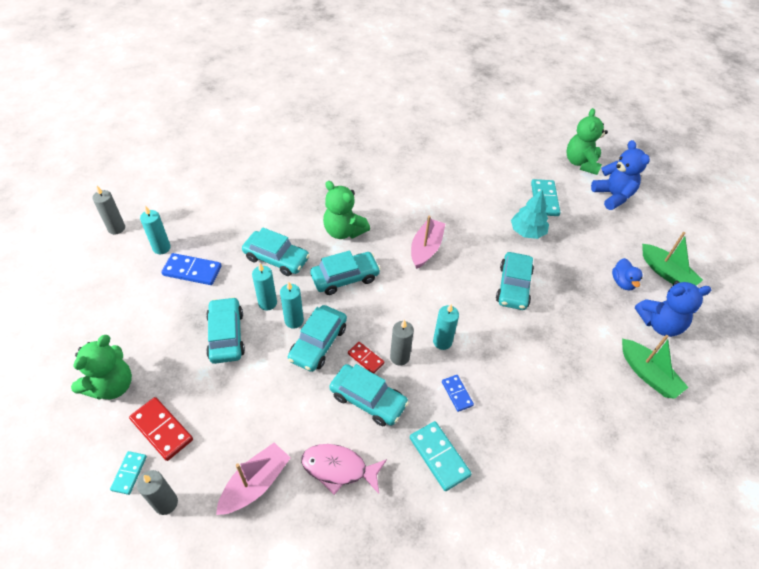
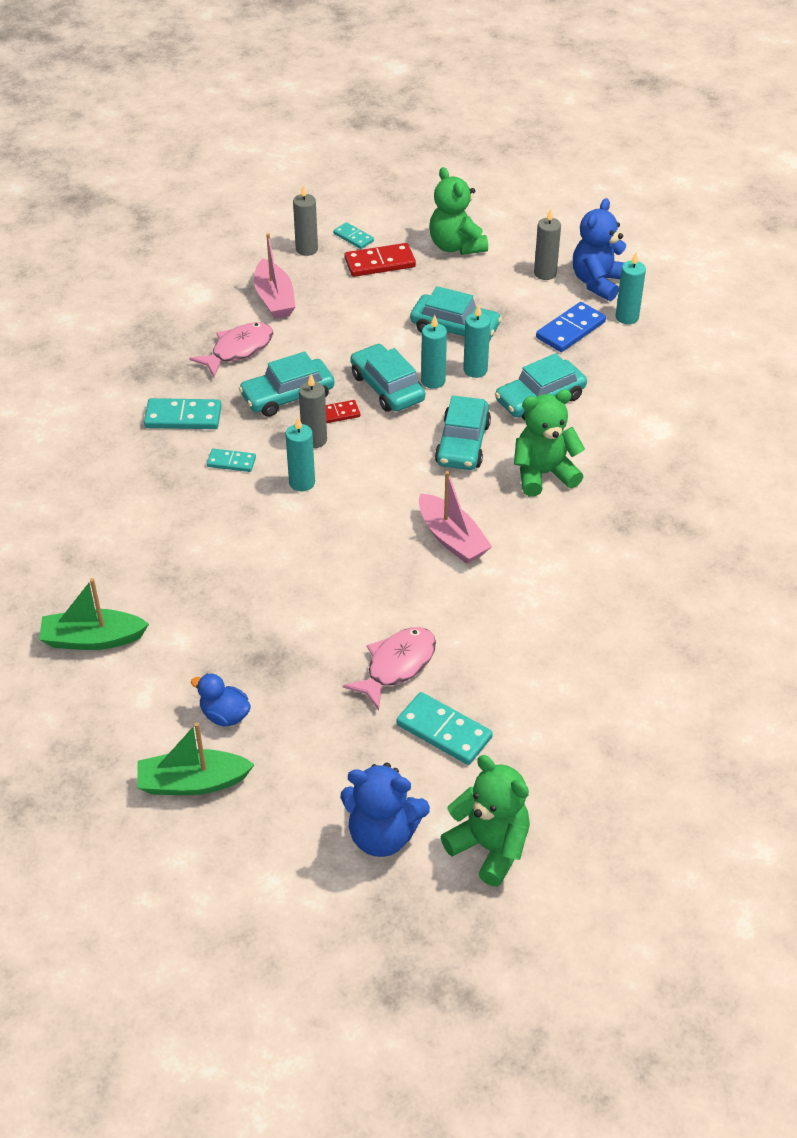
camera: 125 degrees right, 5 degrees down
grey candle [92,186,125,234] -> grey candle moved to [534,209,561,280]
blue domino [442,375,474,412] -> turquoise domino [207,449,256,472]
turquoise car [496,252,534,310] -> none
turquoise tree [511,190,549,239] -> pink fish [343,627,436,710]
blue teddy bear [635,281,711,337] -> blue teddy bear moved to [573,198,626,301]

